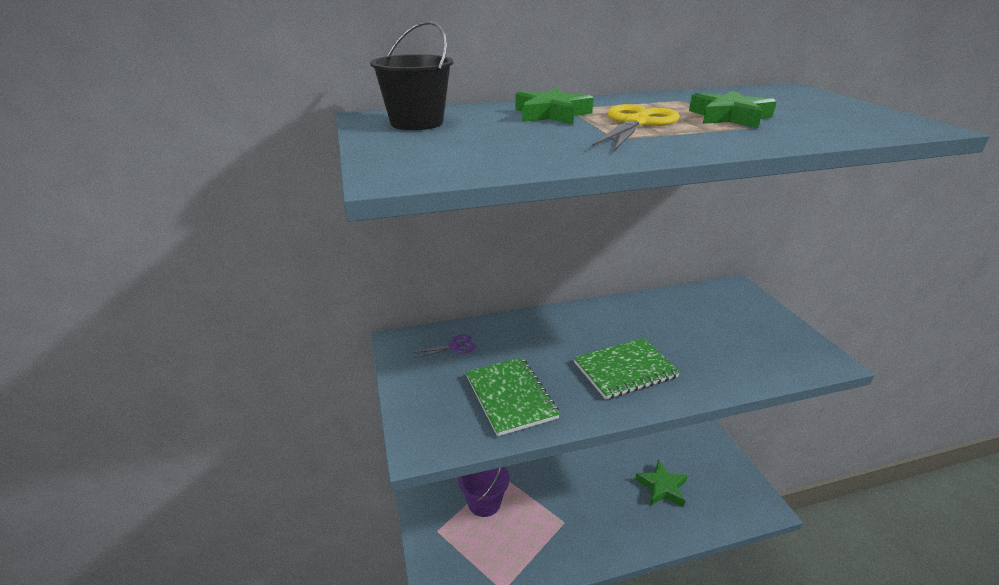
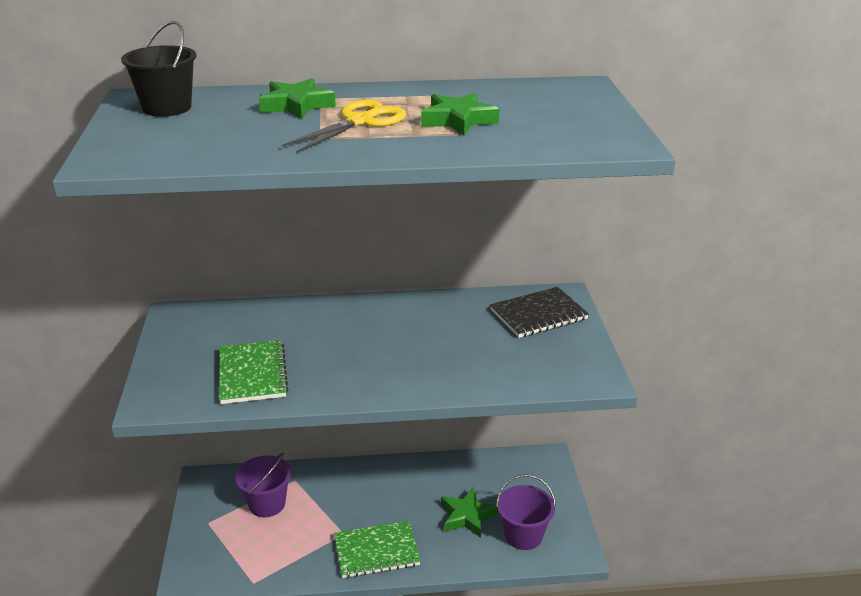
camera: 10 degrees right, 0 degrees up
purple scissors [412,335,475,358] -> none
green notebook [574,338,680,400] -> green notebook moved to [334,521,421,578]
none -> black notebook [490,287,589,338]
none -> purple bucket [496,474,556,550]

